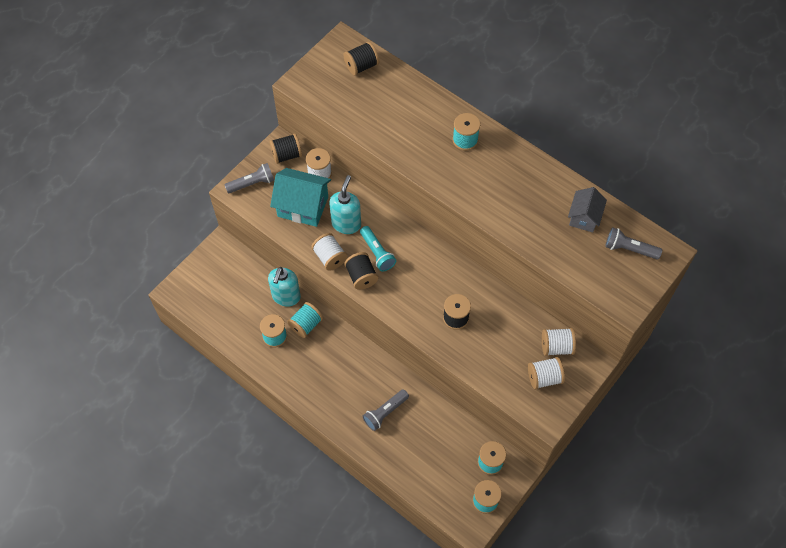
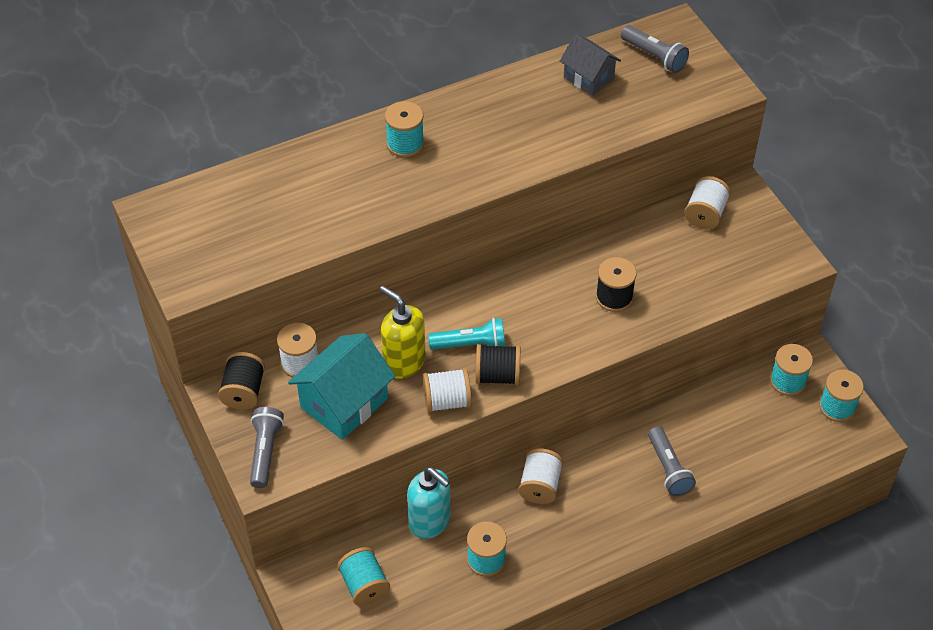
camera: 65 degrees left, 10 degrees down
turquoise spool [287,302,323,338] -> turquoise spool moved to [337,547,390,606]
turquoise soap dispenser [329,175,361,234] -> yellow soap dispenser [380,286,426,379]
black spool [344,41,379,76] -> none
white spool [528,357,565,390] -> white spool moved to [518,448,563,504]
grey flashlight [605,227,662,259] -> grey flashlight turned 90 degrees counterclockwise [621,25,689,73]

